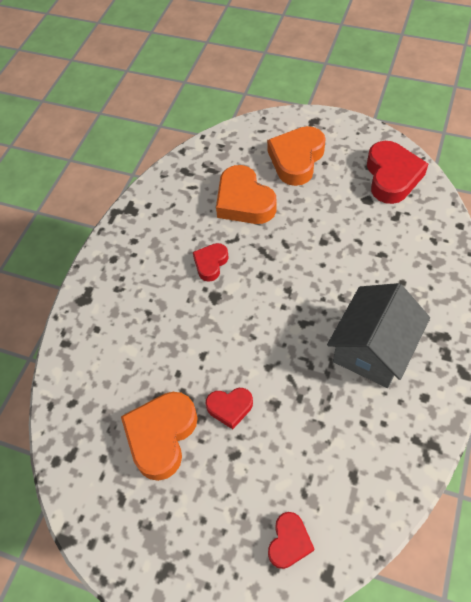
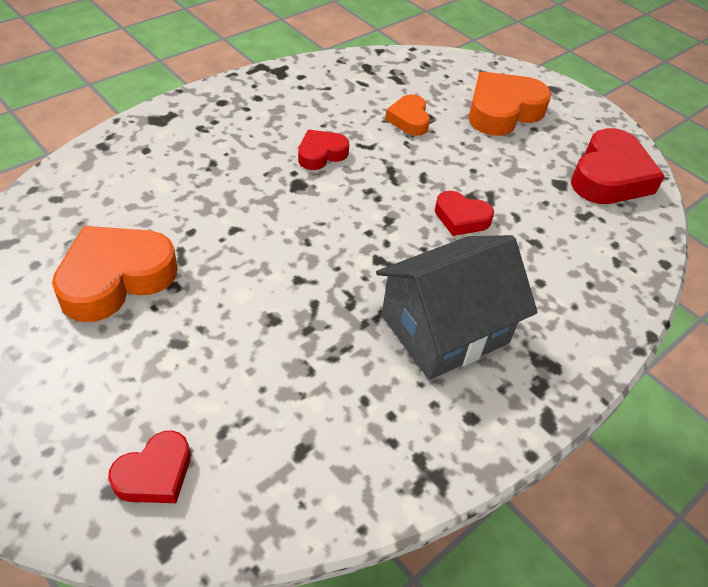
camera: 20 degrees right, 10 degrees down
red heart [206,388,253,429] -> red heart moved to [435,191,494,236]
orange heart [216,165,277,224] -> orange heart [385,94,430,136], size x0.56

